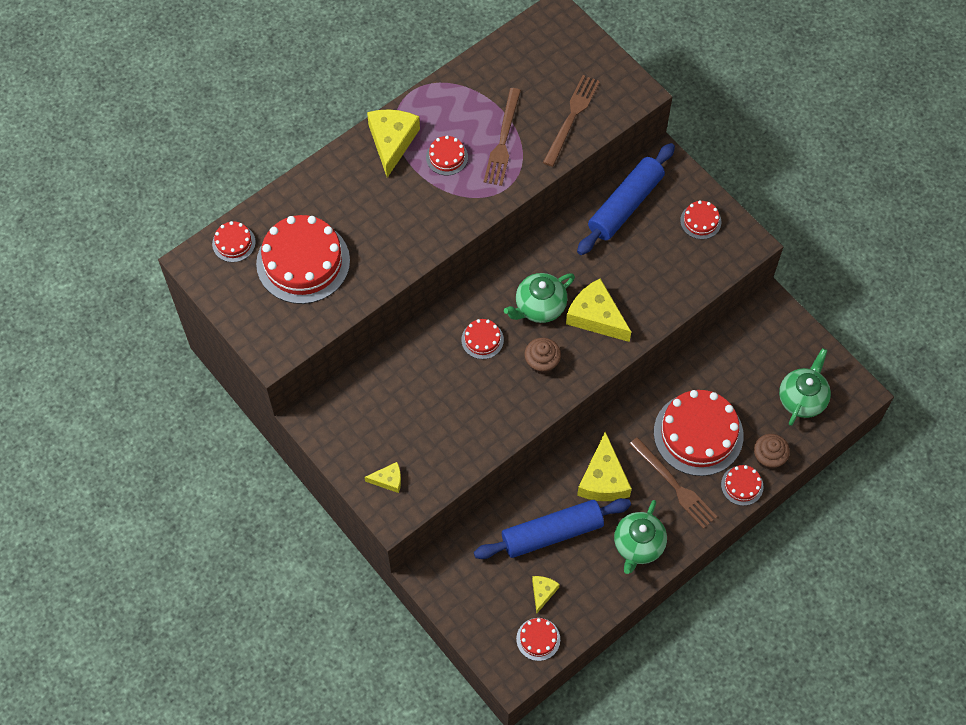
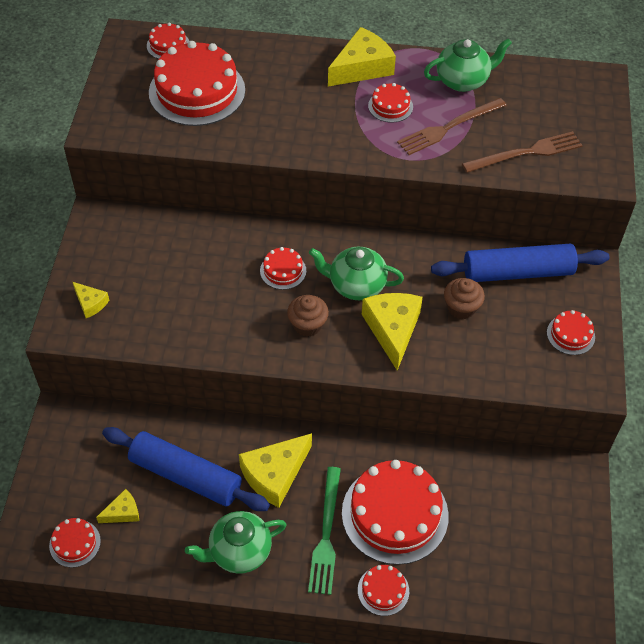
camera: 45 degrees right, 10 degrees down
brown fork [629,437,717,529] -> green fork [308,467,341,595]
brown cupcake [754,434,790,469] -> brown cupcake moved to [444,278,485,319]
green teapot [779,348,831,426] -> green teapot moved to [424,38,512,92]

